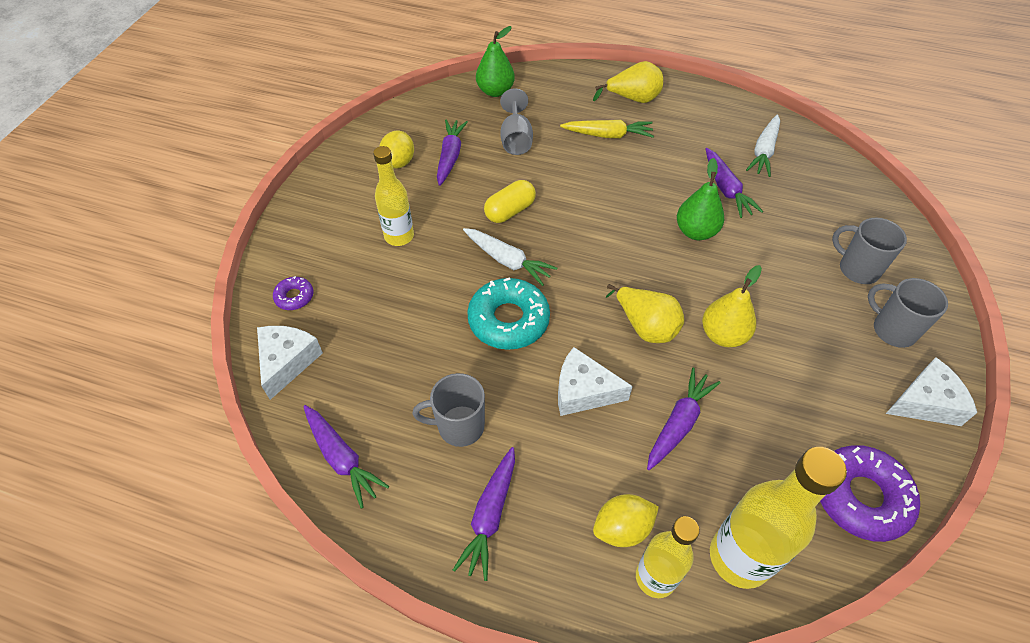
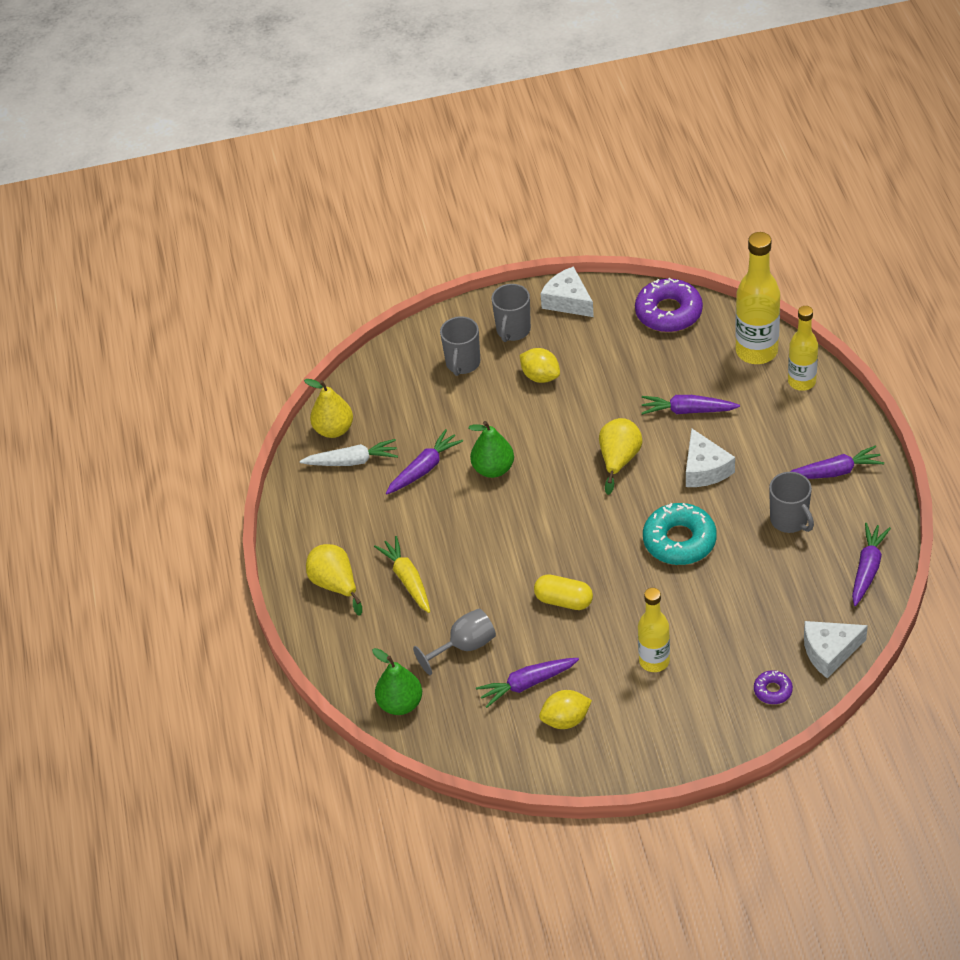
camera: 115 degrees left, 5 degrees down
white carrot [463,228,557,286] -> none
yellow lemon [593,494,659,547] -> yellow lemon moved to [520,348,560,383]
yellow pear [702,265,762,347] -> yellow pear moved to [304,379,353,438]

